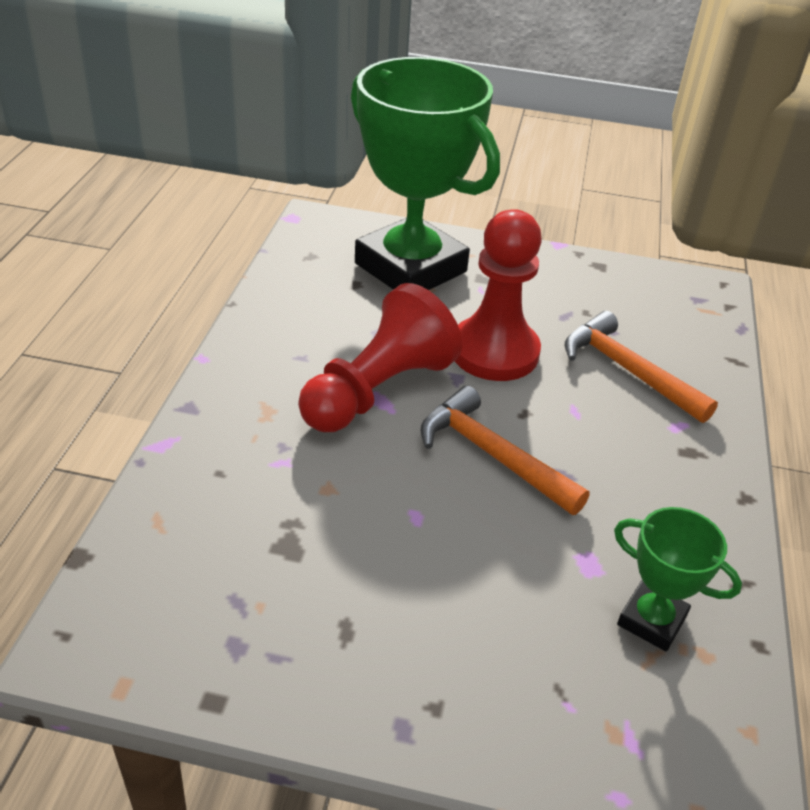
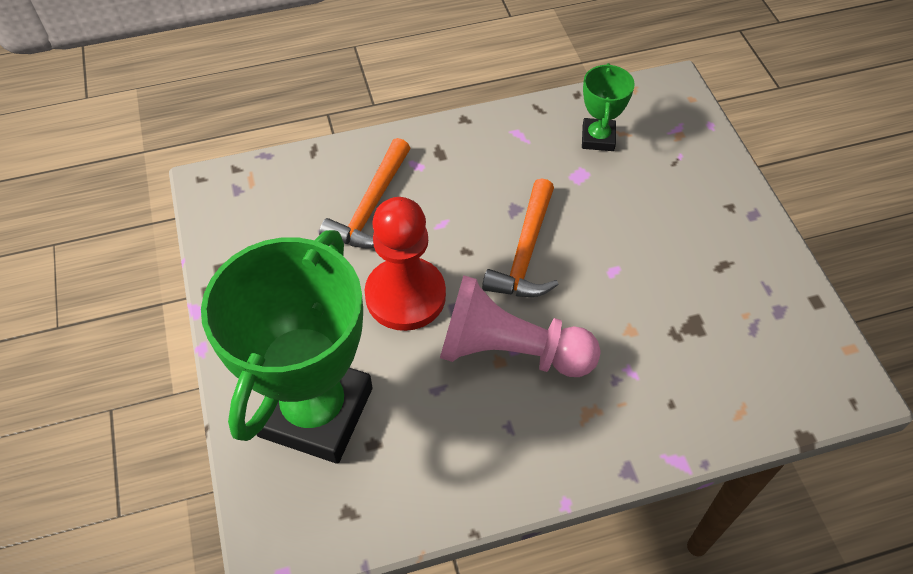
camera: 115 degrees left, 15 degrees up
red pawn [298,283,462,432] -> pink pawn [440,275,601,377]

